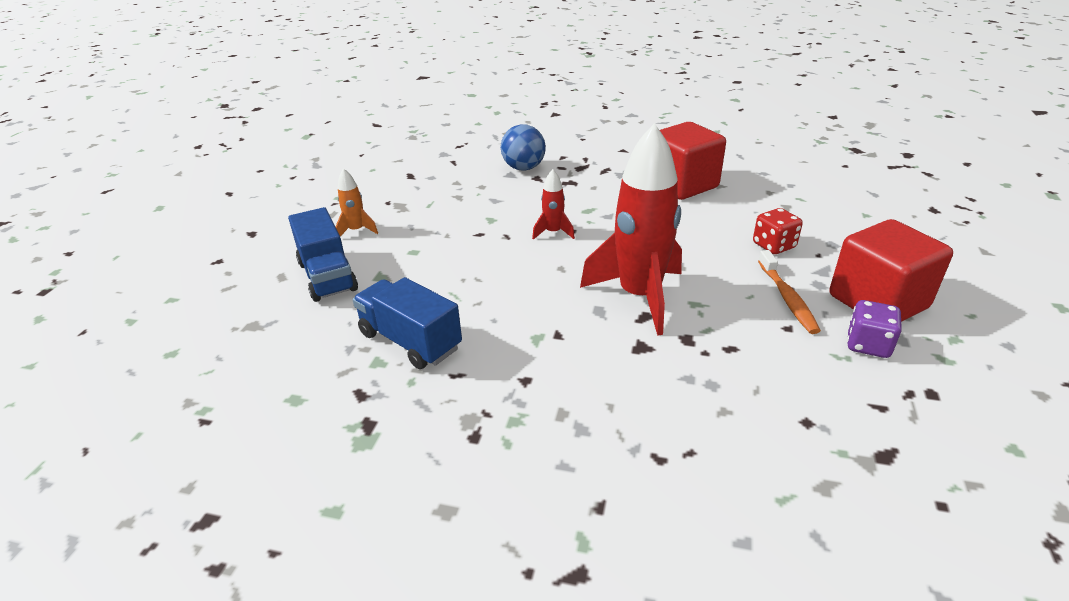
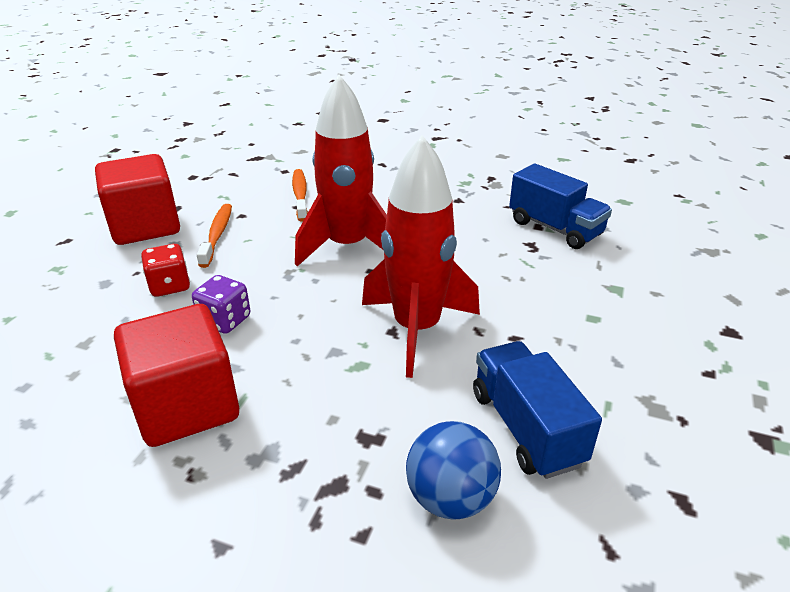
camera: 175 degrees left, 0 degrees up
blue truck [288,207,358,302] -> blue truck moved to [473,341,602,479]
orange rocket [335,168,378,236] -> none
red rocket [532,169,575,240] -> red rocket [362,135,480,378], size x2.25
purple dice [847,300,902,358] -> purple dice moved to [192,275,250,334]
none -> orange toothbrush [292,169,308,222]

